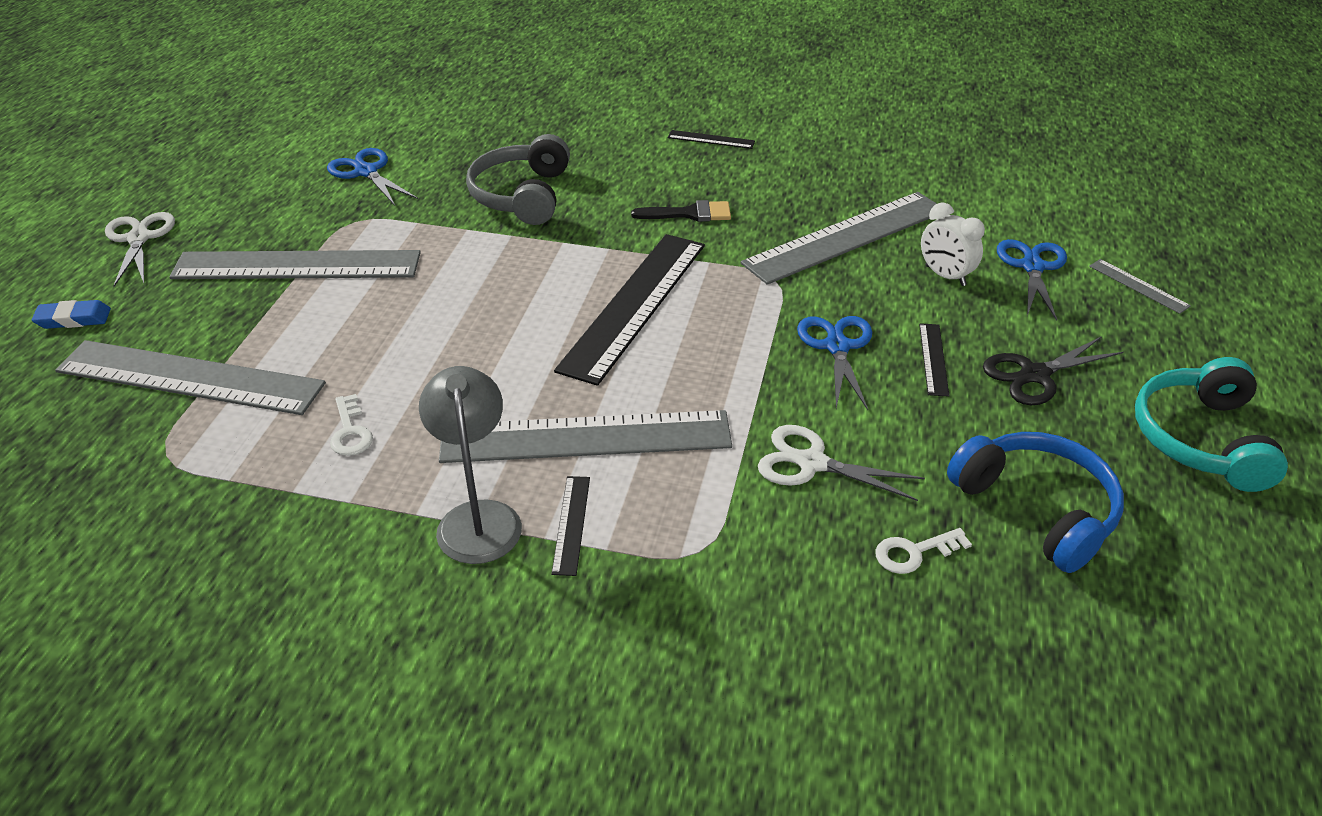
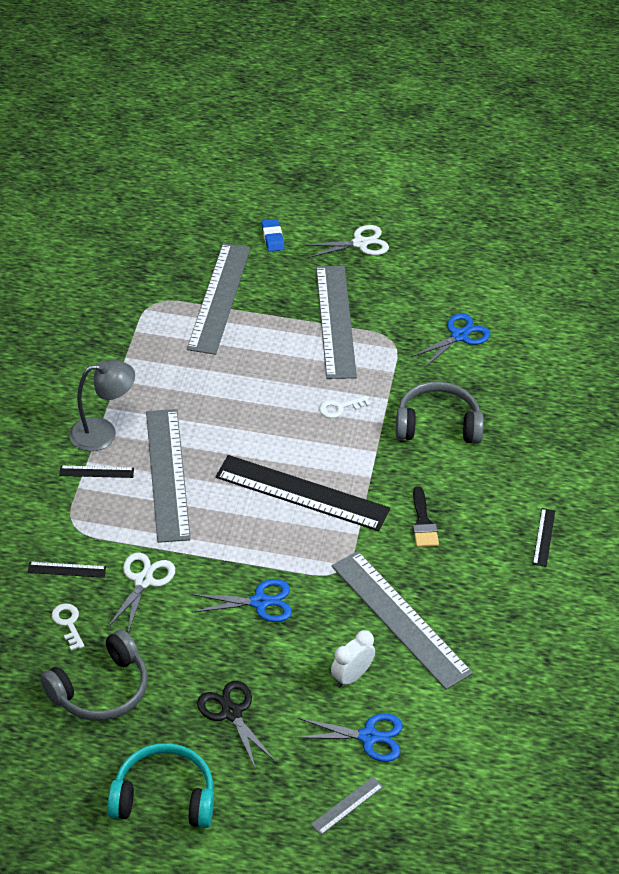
camera: 85 degrees right, 5 degrees up
white key [330,394,373,456] -> white key moved to [319,396,371,418]
black ruler [919,323,950,397] -> black ruler moved to [27,562,106,578]
blue headphones [947,432,1124,573] -> grey headphones [40,629,148,721]

